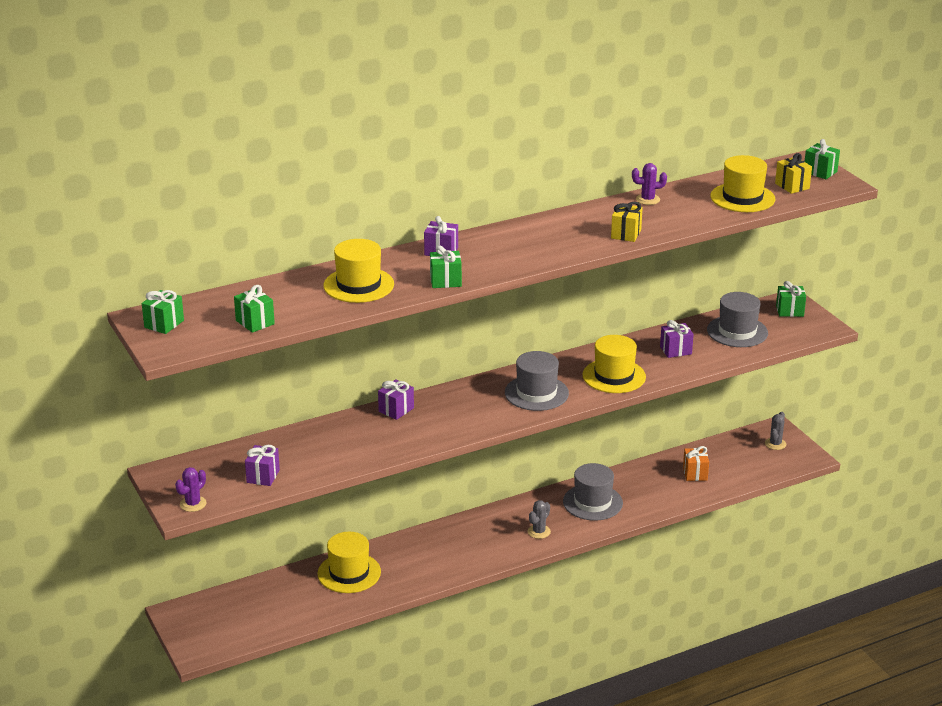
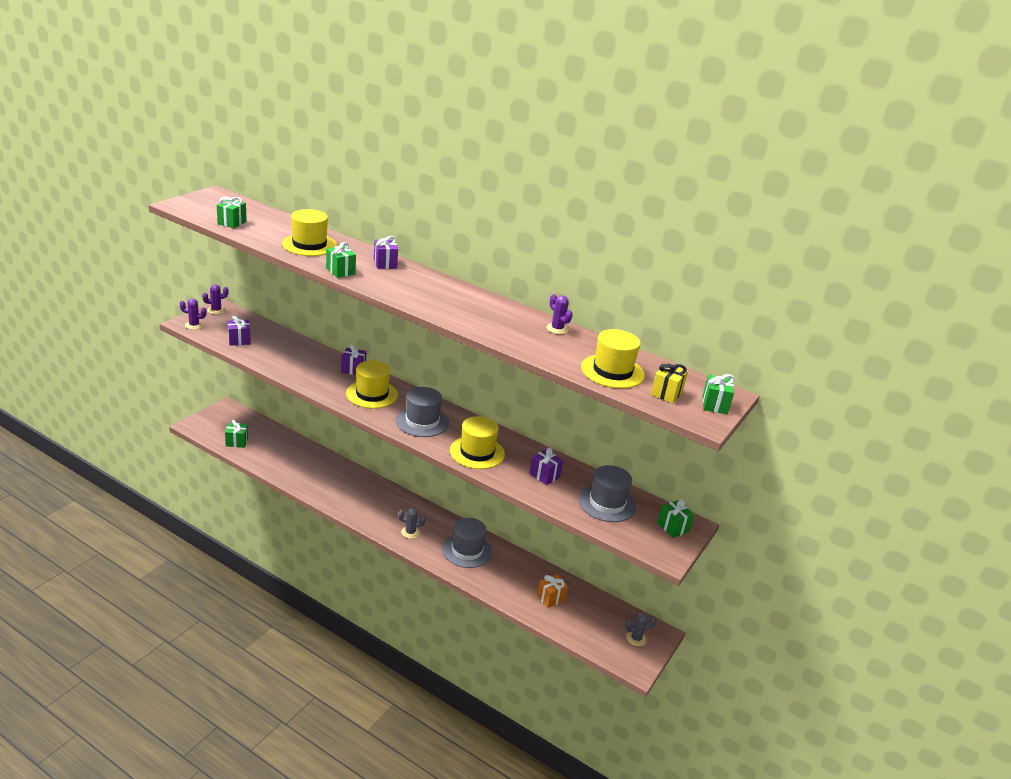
camera: 55 degrees right, 0 degrees up
green gift [142,290,184,334] -> green gift moved to [225,420,248,448]
yellow hat [318,532,381,593] -> yellow hat moved to [346,361,398,409]
yellow gift [611,202,643,242] -> none
none -> purple cactus [202,285,229,314]

